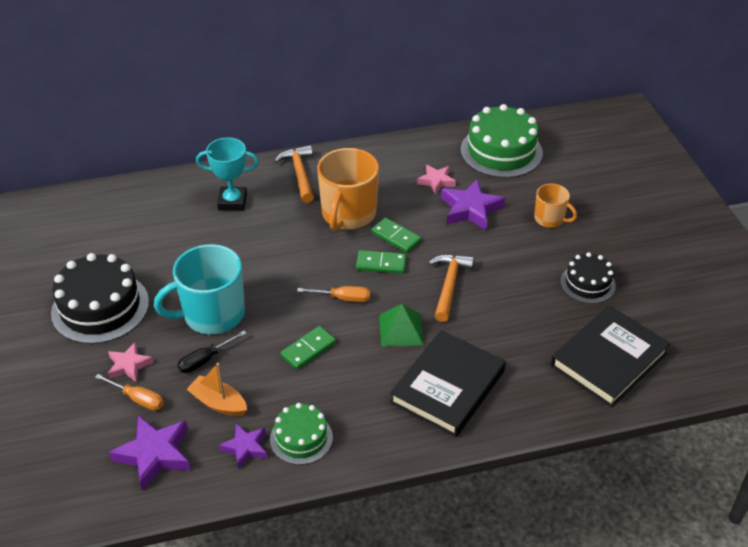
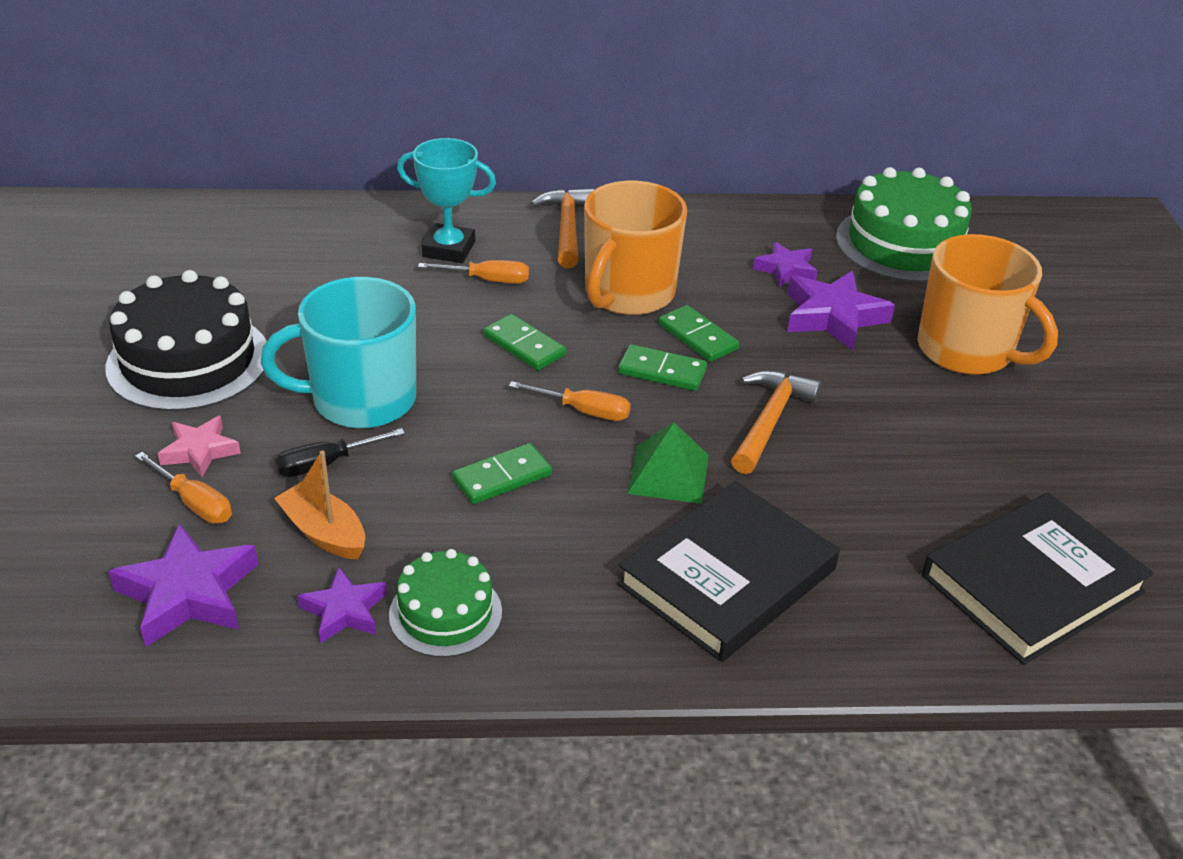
camera: 10 degrees right, 5 degrees down
pink star [417,165,456,195] -> purple star [753,242,817,287]
orange mug [534,184,577,228] -> orange mug [918,234,1058,375], size x1.84
black cake [561,252,616,304] -> none
none -> orange screwdriver [418,260,529,284]
none -> green domino [483,314,566,370]

